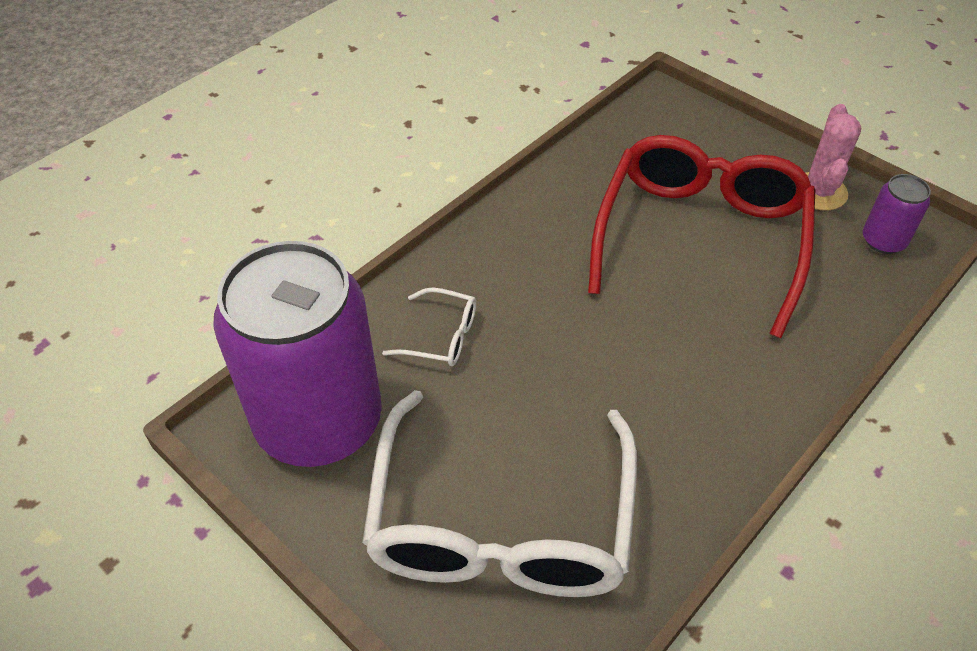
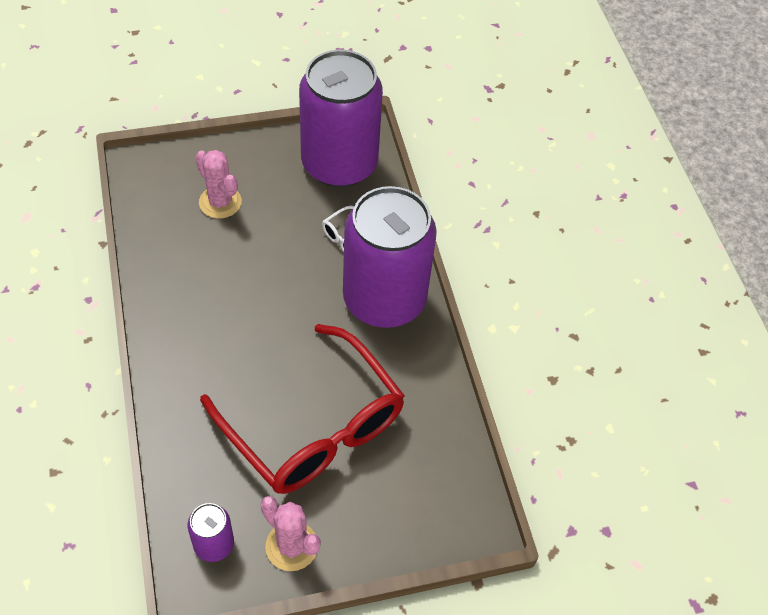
camera: 120 degrees right, 5 degrees up
white glasses [362,390,637,597] -> pink cactus [195,150,242,218]
none -> purple can [343,186,437,328]

